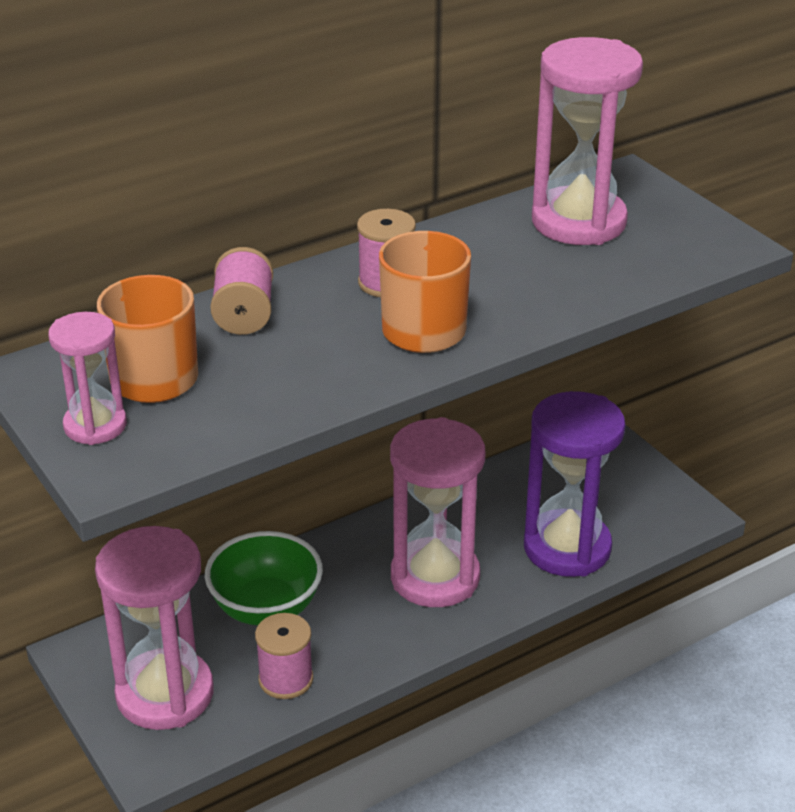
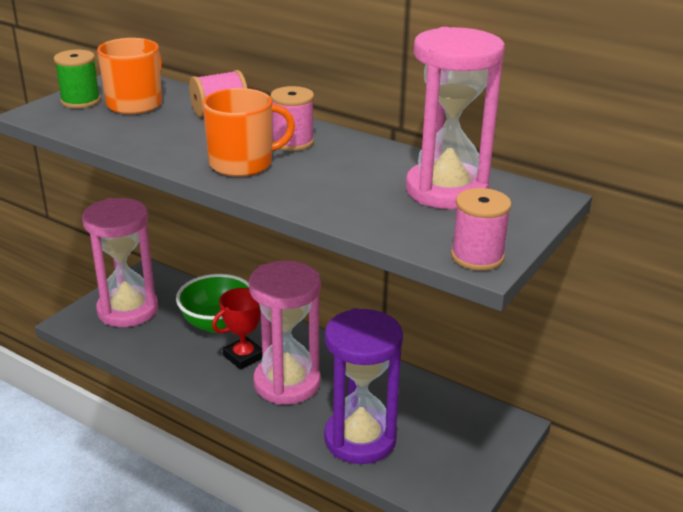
camera: 65 degrees right, 5 degrees down
pink hourglass [48,312,127,445] -> green spool [54,50,100,108]
pink spool [255,613,313,699] -> pink spool moved to [451,188,512,270]
none -> red trophy [212,288,262,370]

